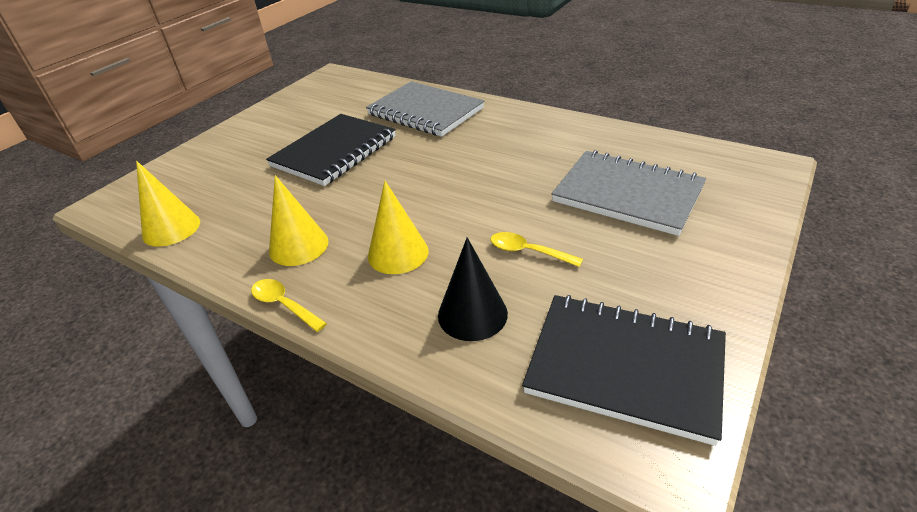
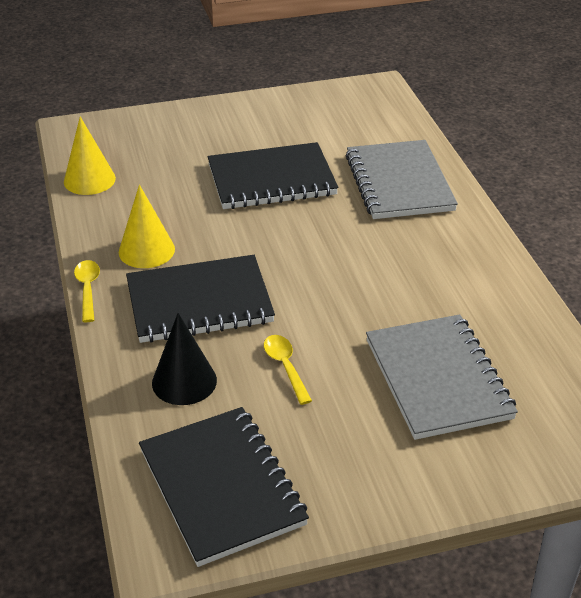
camera: 40 degrees right, 0 degrees up
yellow cone [368,181,429,274] -> black notebook [126,255,275,343]

